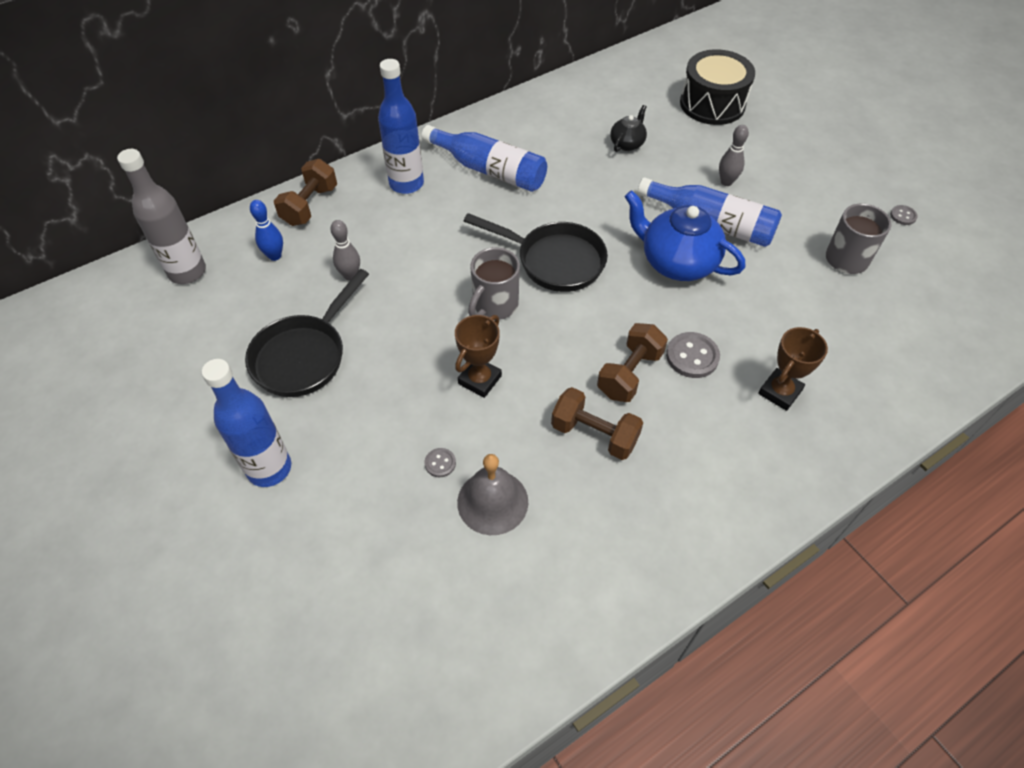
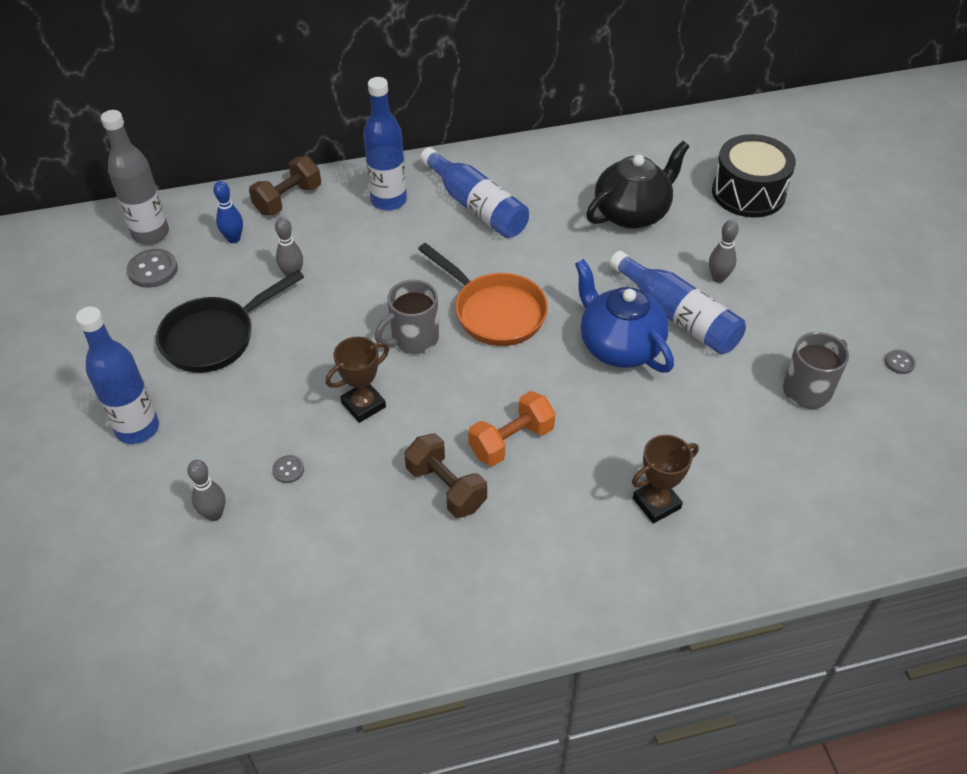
camera: 20 degrees right, 5 degrees down
grey bell [457,454,528,535] -> none
black pan [464,213,608,292] -> orange pan [418,243,548,346]
brown dumbbell [597,323,668,402] -> orange dumbbell [468,391,555,466]
black teapot [610,105,647,152] -> black teapot [586,141,690,229], size x1.95
grey button [666,332,720,378] -> grey button moved to [127,249,178,288]
none -> grey bowling pin [187,460,225,521]

